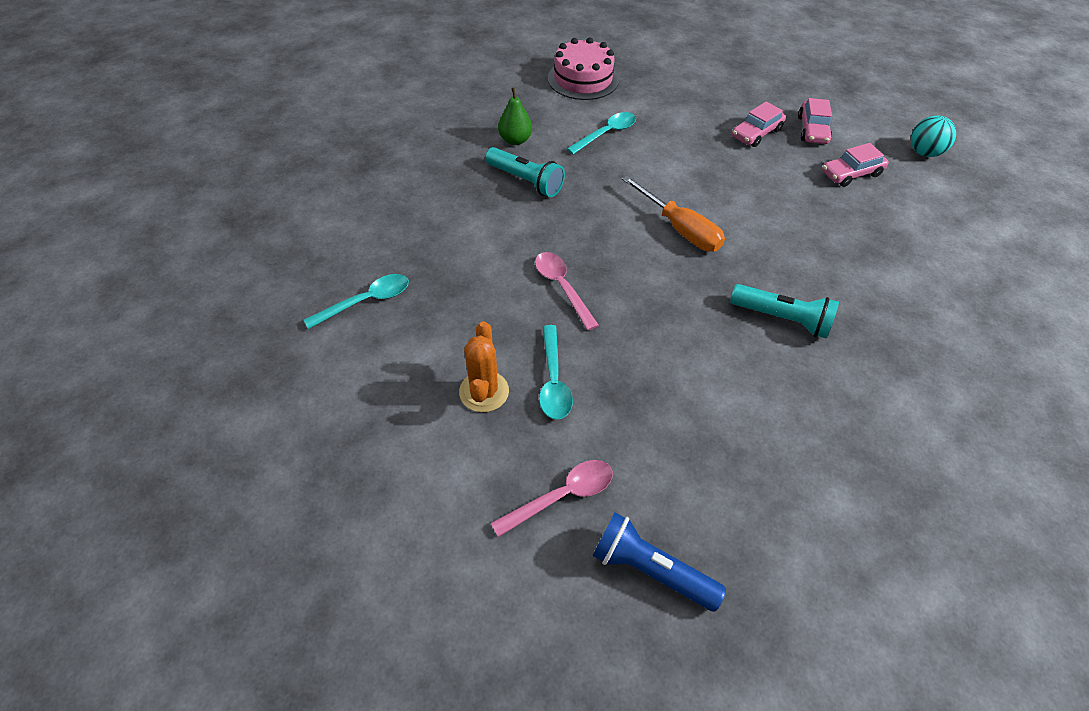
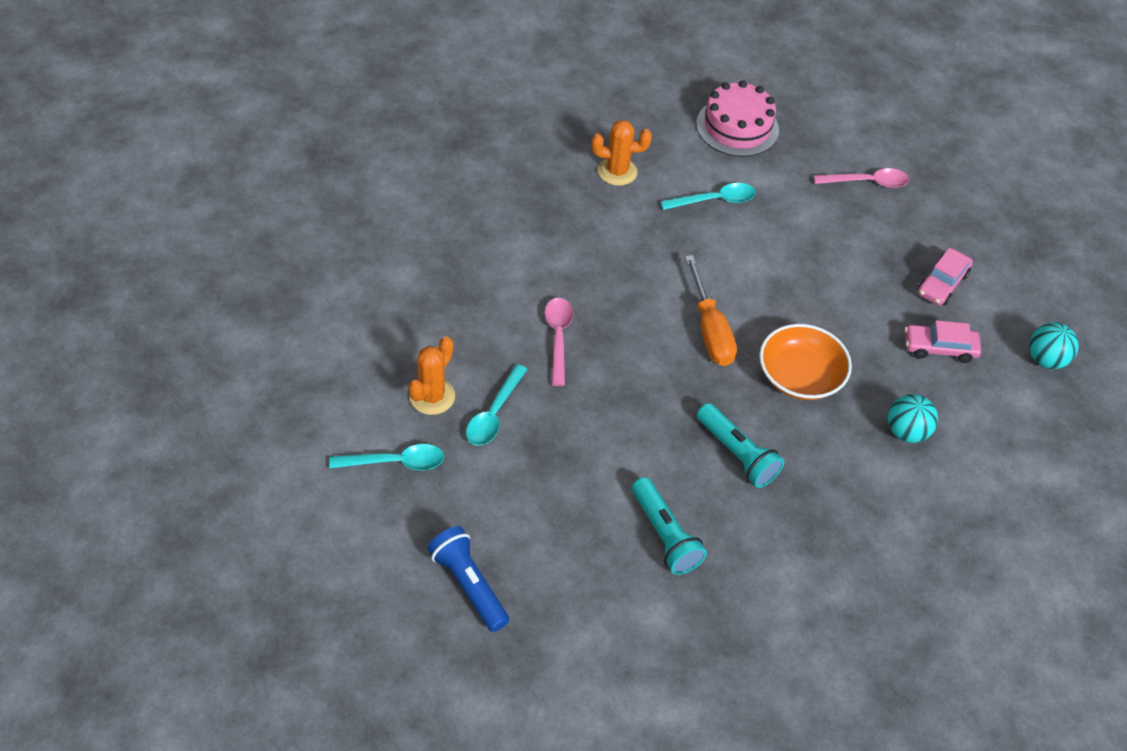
camera: 25 degrees right, 0 degrees up
turquoise spoon [304,274,409,329] -> turquoise spoon moved to [329,444,444,470]
turquoise flashlight [485,147,565,197] -> turquoise flashlight moved to [631,477,707,575]
pink spoon [491,460,613,537] -> pink spoon moved to [814,168,909,188]
green pear [498,88,532,145] -> orange cactus [591,120,652,186]
pink car [732,102,786,147] -> none
none -> orange bowl [759,324,852,400]
none -> turquoise ball [888,394,938,443]

